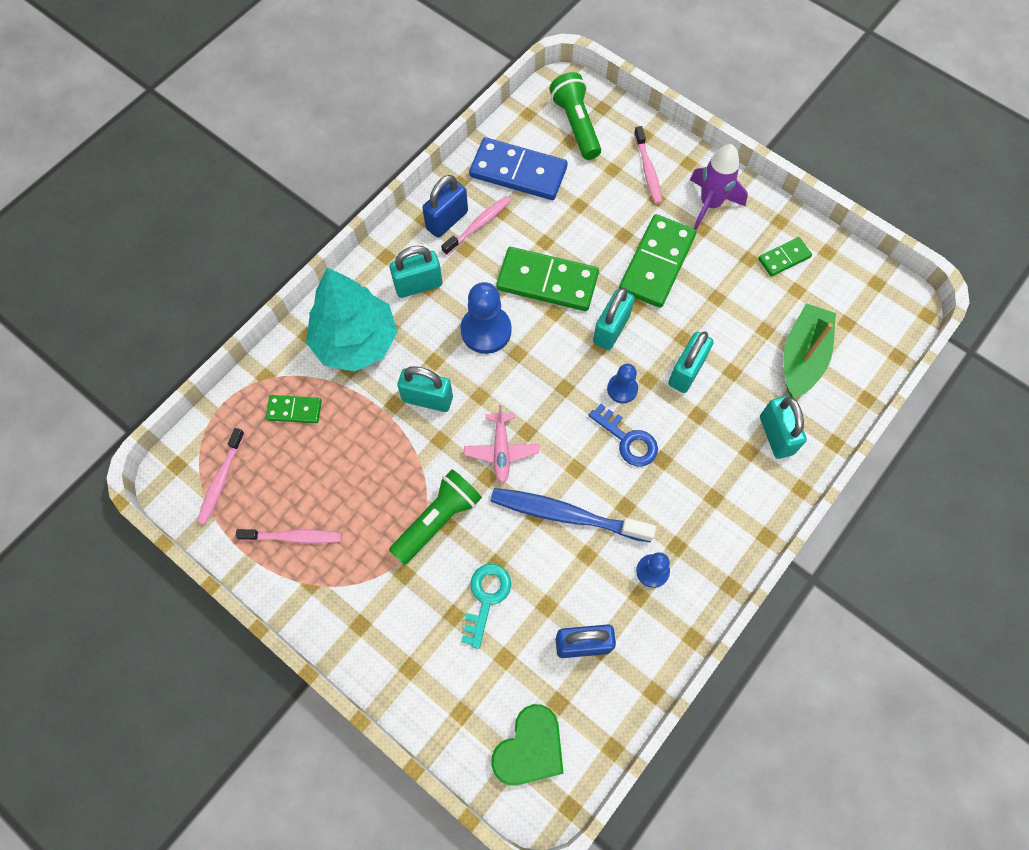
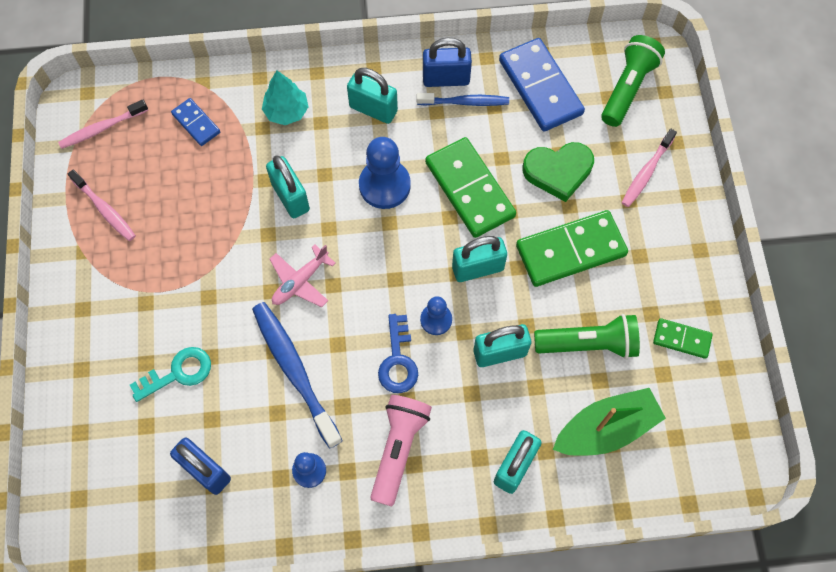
camera: 45 degrees right, 0 degrees up
green domino [266,395,322,423] -> blue domino [171,98,220,146]
turquoise tree [306,268,397,372] -> turquoise tree [262,71,308,125], size x0.53
green flashlight [389,469,482,565] -> green flashlight moved to [534,314,640,359]
pink toothbrush [441,196,511,255] -> blue toothbrush [417,93,509,106]
green heart [491,704,564,785] -> green heart moved to [523,142,594,202]
purple rocket [690,144,748,230] -> none
none -> pink flashlight [370,395,432,506]

